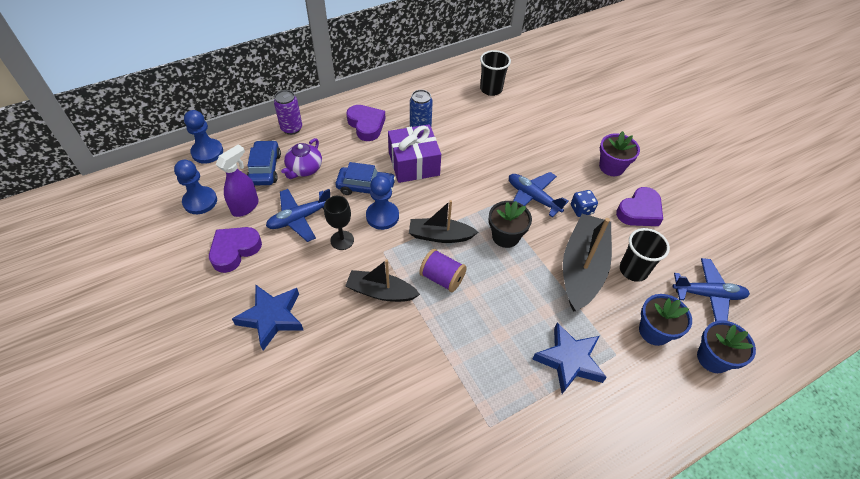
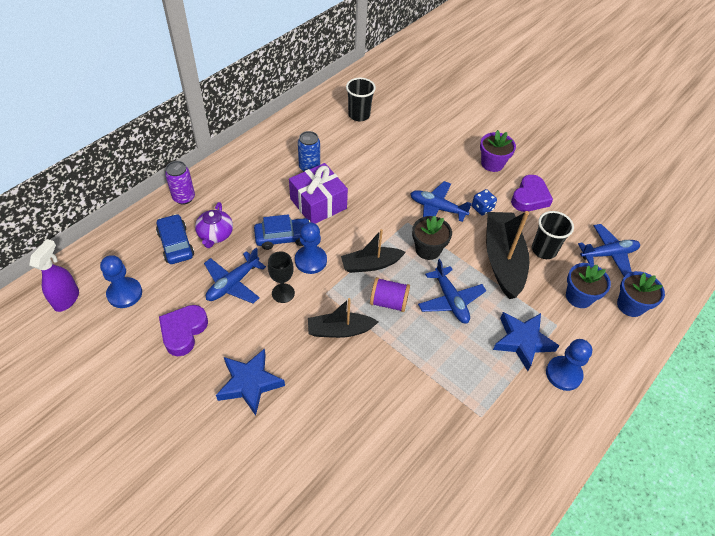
camera: 20 degrees left, 0 degrees up
blue pawn [184,110,223,164] -> blue pawn moved to [546,339,592,391]
purple spray bottle [216,144,259,217] -> purple spray bottle moved to [29,239,79,312]
purple heart [346,105,386,141] -> none
none -> blue plane [418,259,486,323]

